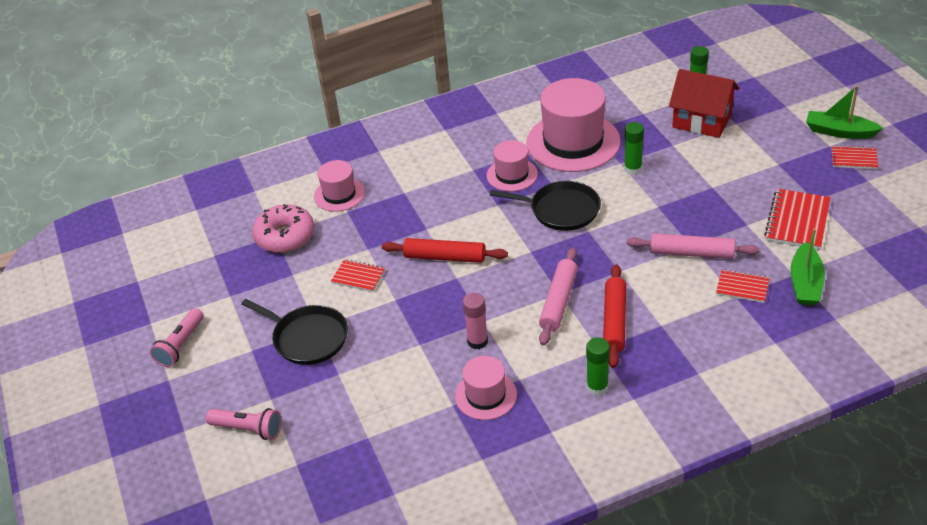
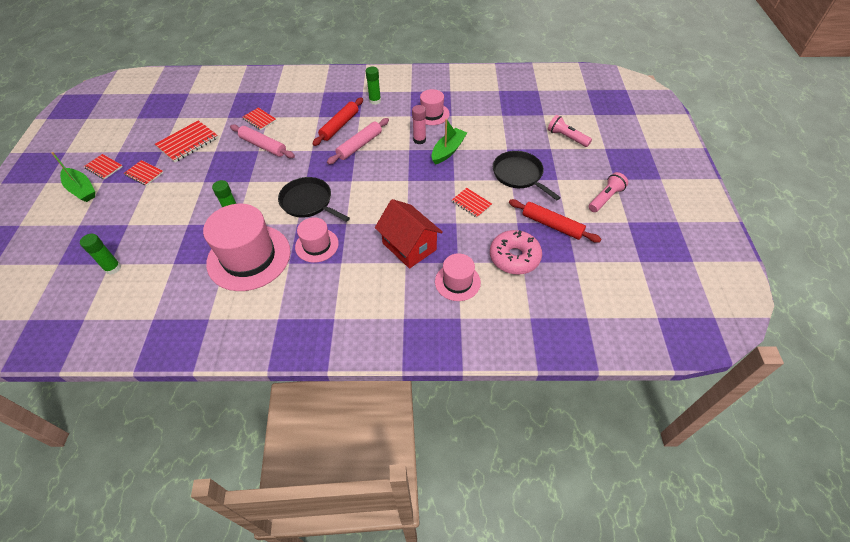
camera: 160 degrees left, 10 degrees up
red rolling pin [382,238,508,263] -> red rolling pin moved to [509,199,601,243]
red house [669,69,739,138] -> red house moved to [375,199,443,269]
green boat [790,228,825,305] -> green boat moved to [431,119,467,165]
none -> red notebook [124,160,164,186]

